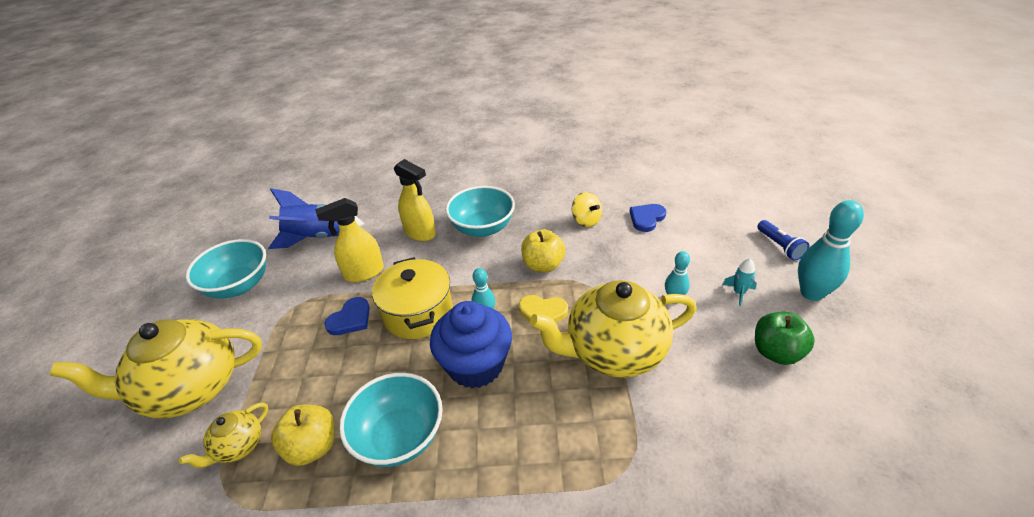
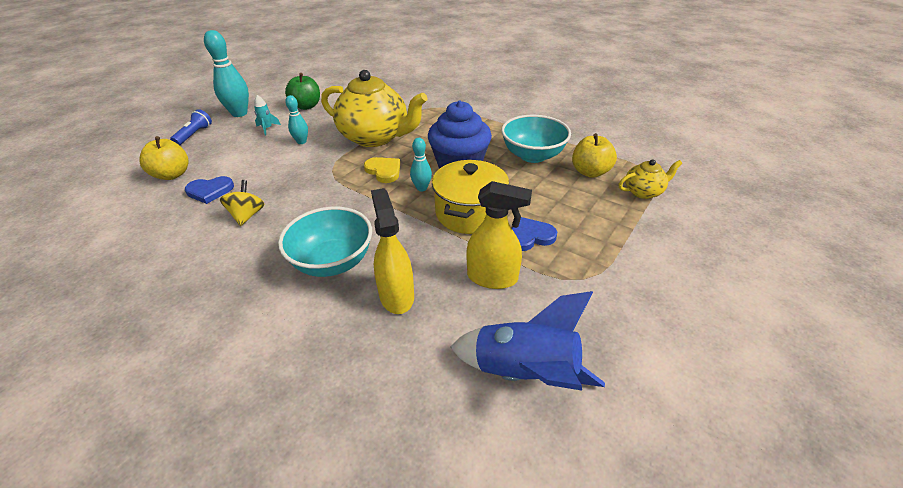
camera: 145 degrees left, 0 degrees up
yellow teapot [50,319,262,418] -> none
turquoise bowl [186,239,266,299] -> none
yellow apple [521,229,566,273] -> yellow apple moved to [139,136,189,180]

